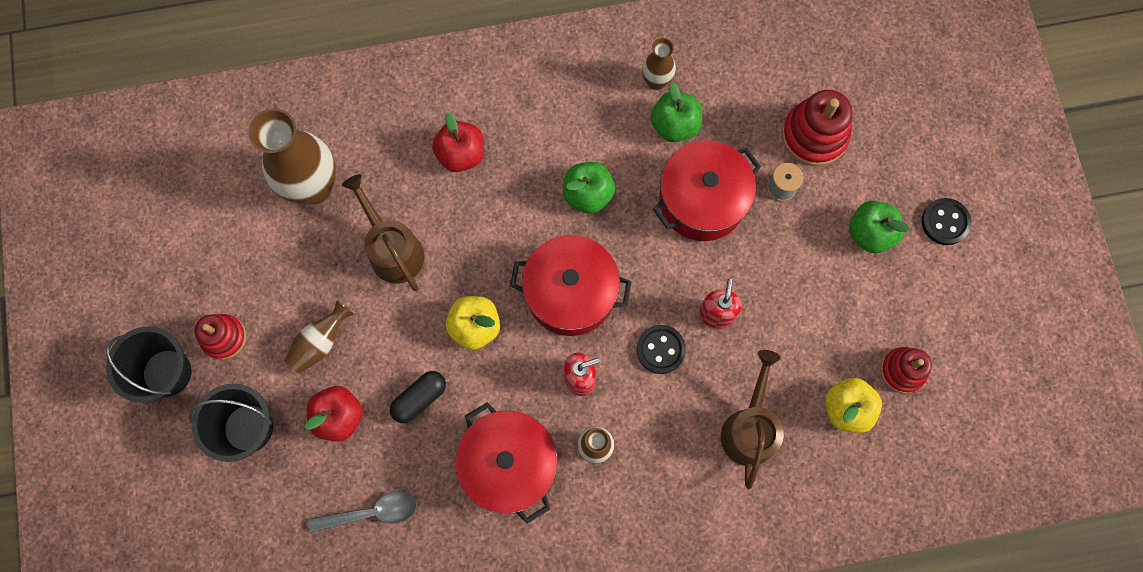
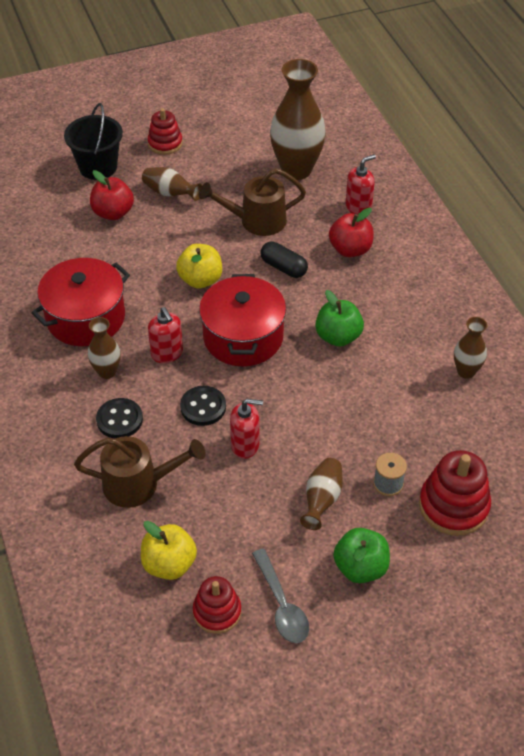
camera: 80 degrees right, 25 degrees down
black bucket [106,326,192,403] -> none
grey spoon [308,491,417,533] -> grey spoon moved to [252,549,309,643]
brown watering can [342,174,424,291] -> brown watering can turned 150 degrees counterclockwise [199,168,306,236]
black capsule [390,371,446,423] -> black capsule moved to [260,241,308,278]
green apple [651,82,702,142] -> none
red pot [653,140,761,241] -> none
black button [922,198,971,245] -> black button moved to [96,398,143,439]
none -> brown vase [300,458,343,530]
none -> red soap dispenser [345,154,376,214]

